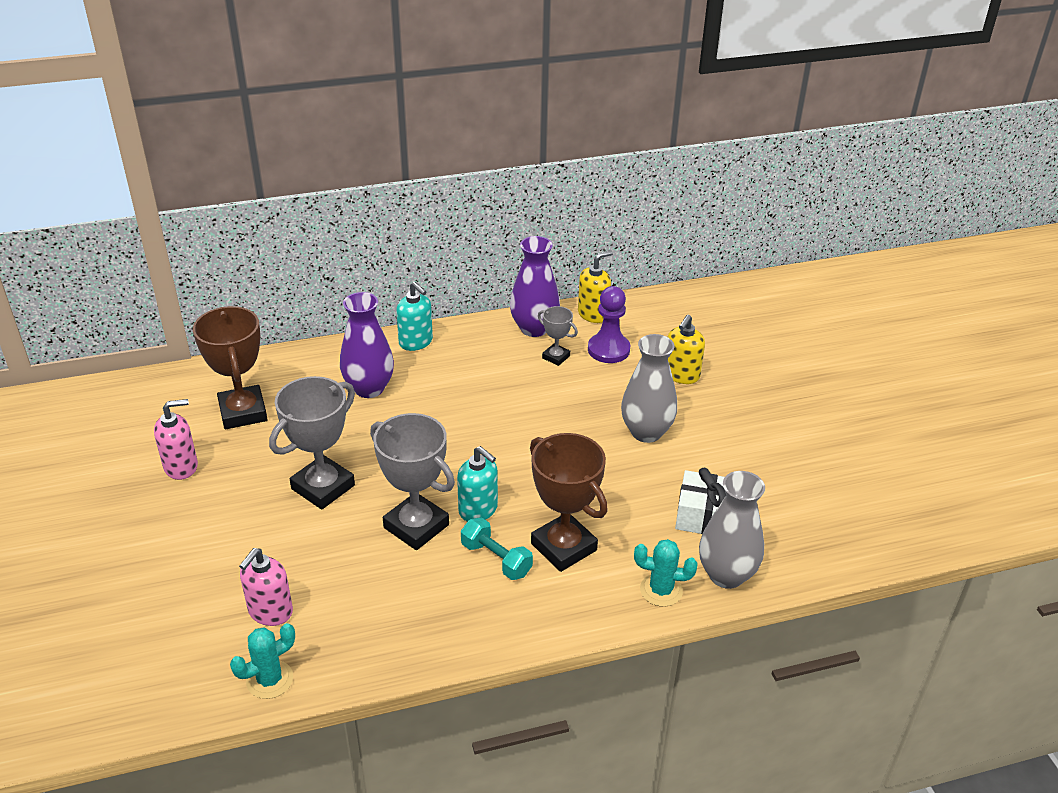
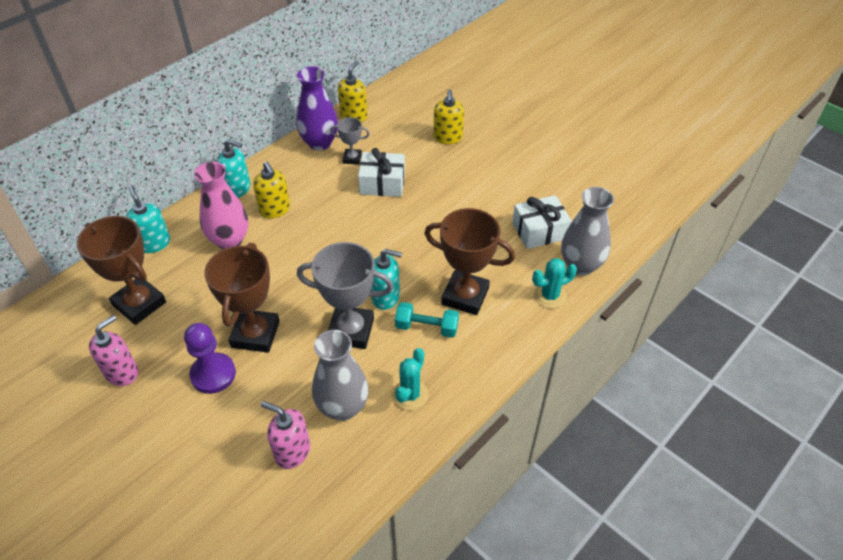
camera: 30 degrees left, 10 degrees up
turquoise cactus [230,623,295,699] -> turquoise cactus moved to [392,348,428,410]
pink soap dispenser [239,548,293,626] -> pink soap dispenser turned 120 degrees clockwise [261,401,310,469]
grey trophy [269,376,355,509] -> brown trophy [204,243,280,353]
purple vase [340,292,394,398] -> pink vase [194,162,248,249]
purple pawn [588,286,630,363] -> purple pawn moved to [184,323,236,394]
grey vase [621,334,677,443] -> grey vase moved to [312,330,368,421]
none -> turquoise soap dispenser [126,186,170,253]
none -> yellow soap dispenser [253,161,290,218]
none -> white gift [358,148,405,197]

